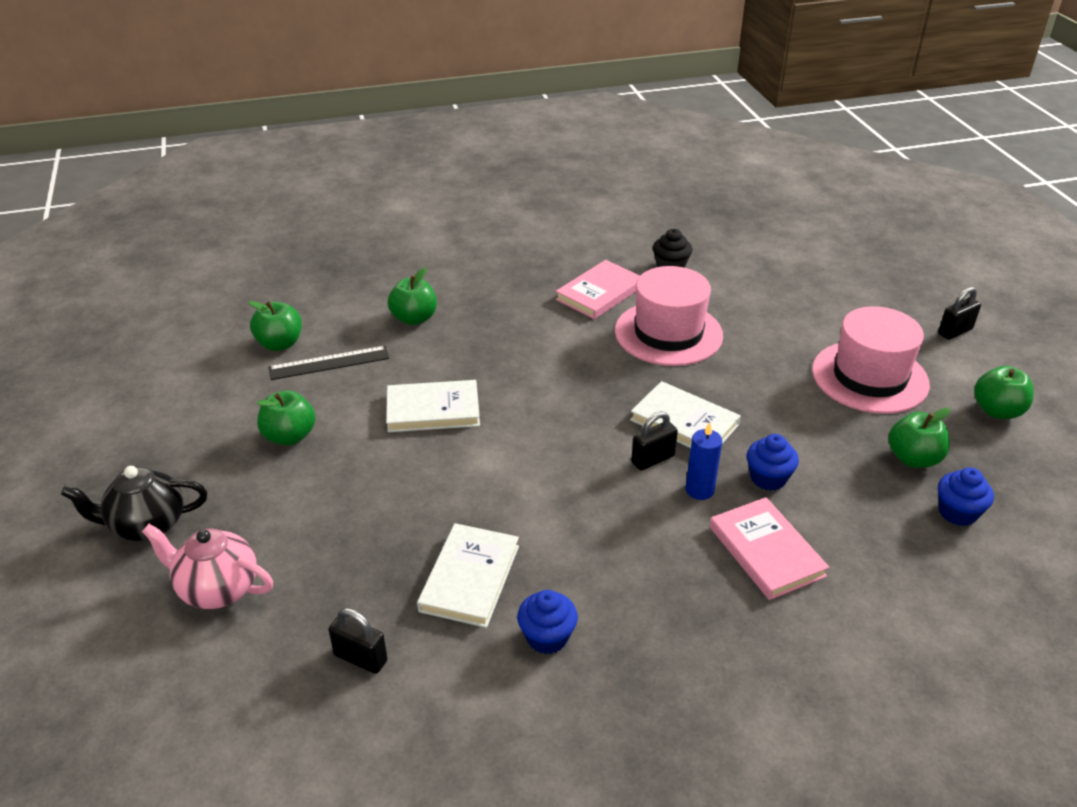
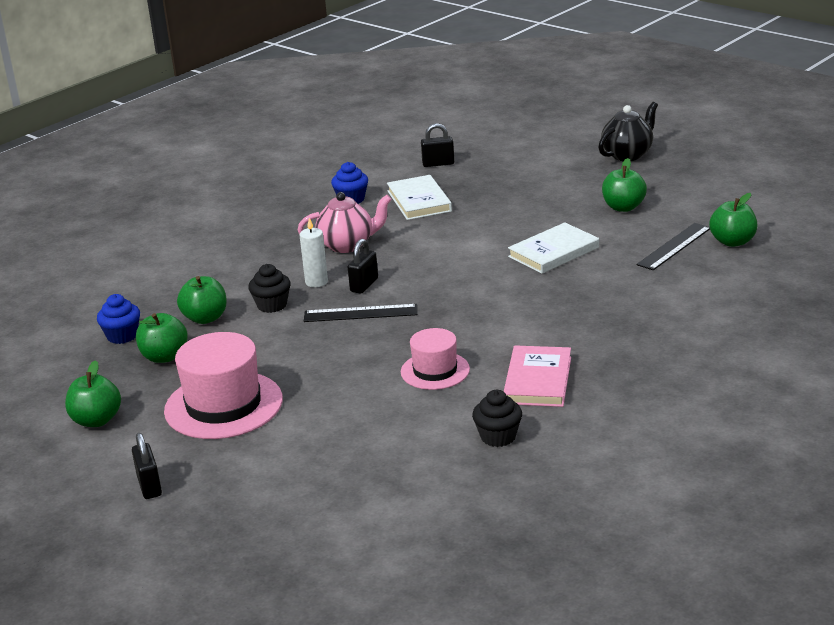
camera: 150 degrees right, 10 degrees down
pink teapot [142,524,273,609] -> pink teapot moved to [298,192,392,253]
green apple [388,267,437,325] -> green apple moved to [177,276,227,324]
pink hat [615,266,723,366] -> pink hat [401,328,470,390], size x0.60
white book [630,381,741,448] -> black ruler [304,304,418,322]
blue candle [686,422,722,500] -> white candle [299,218,328,287]
pink book [710,497,829,600] -> none
blue cupcake [747,434,799,491] -> black cupcake [248,264,291,313]
black padlock [938,287,981,340] -> black padlock turned 45 degrees counterclockwise [132,433,162,499]

